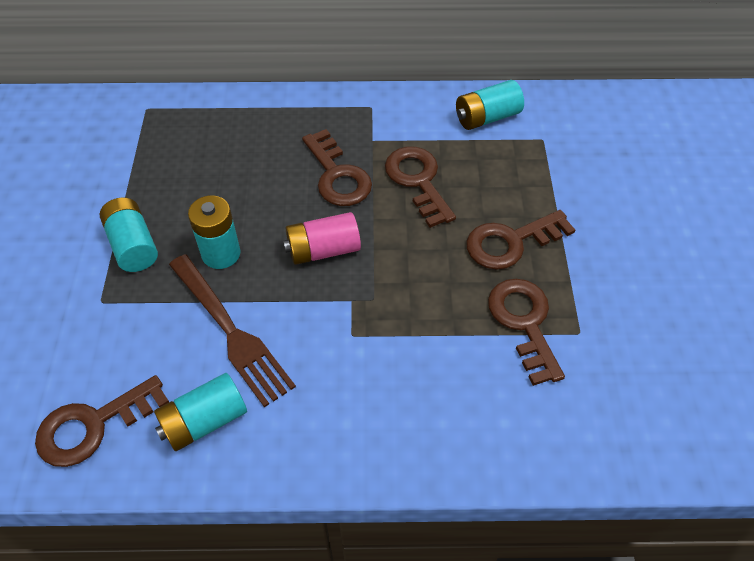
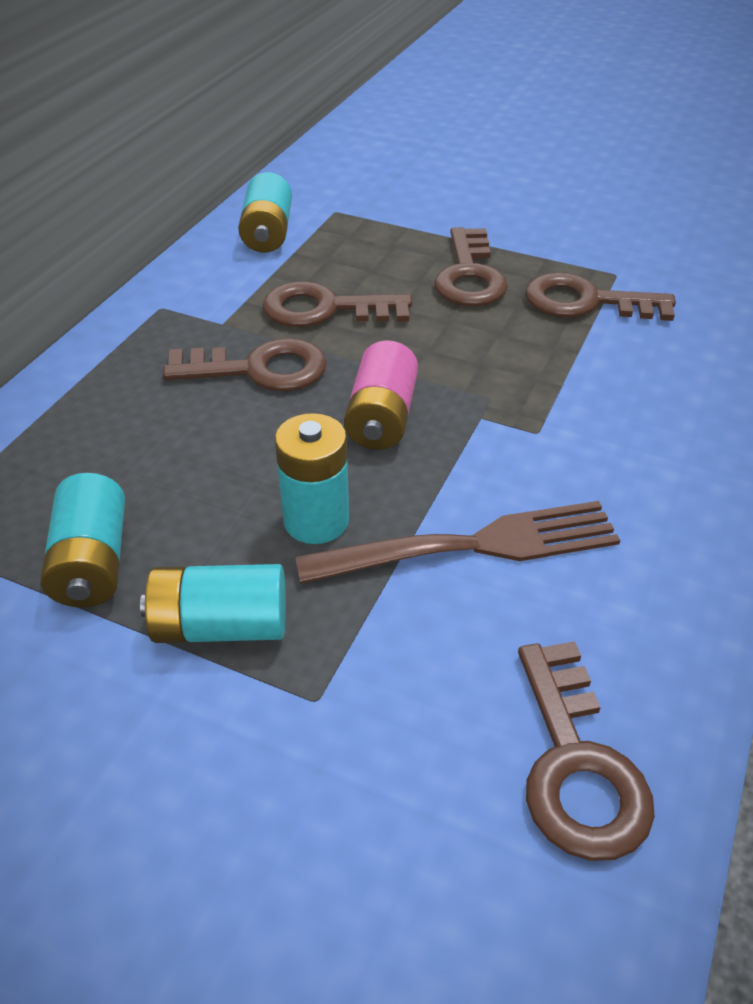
camera: 65 degrees left, 10 degrees down
turquoise battery [154,373,247,451] -> turquoise battery moved to [41,473,125,607]

